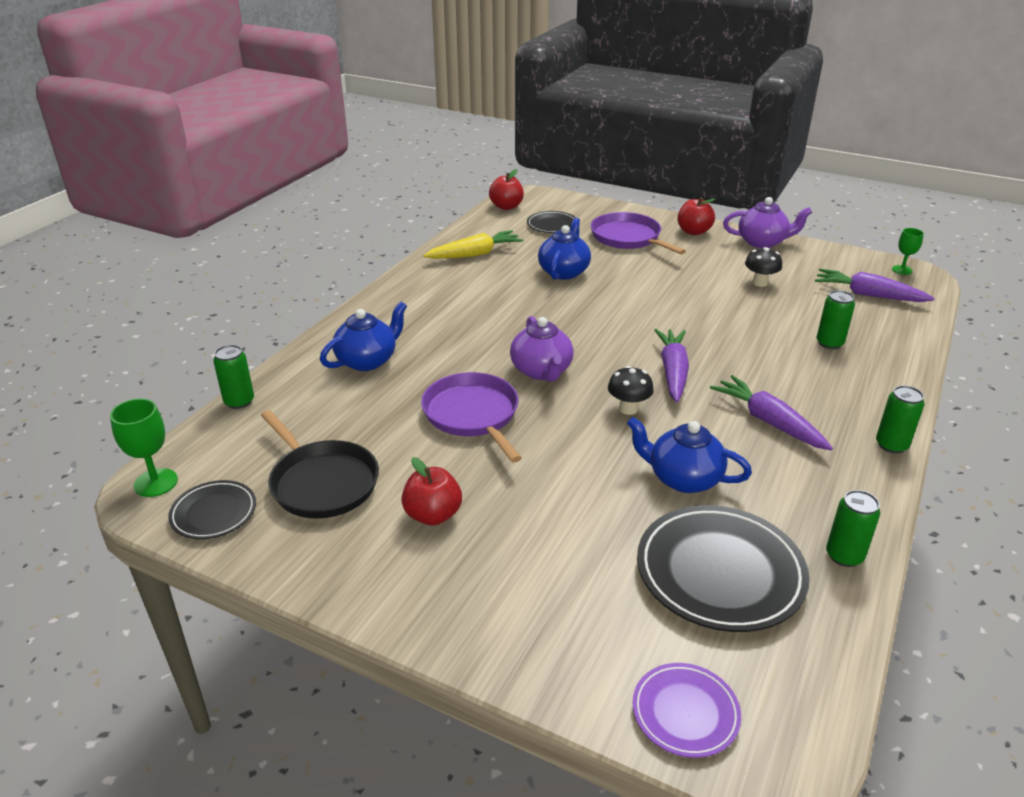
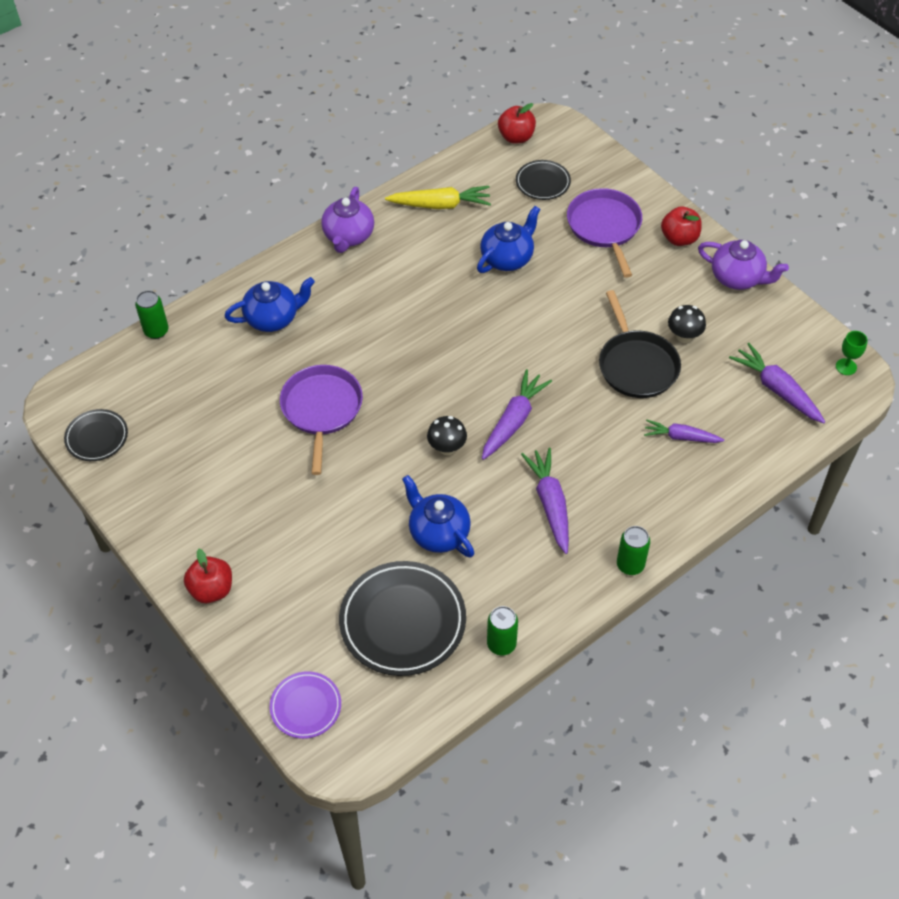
camera: 25 degrees right, 20 degrees up
green goblet [110,399,178,497] -> none
black pan [261,410,379,519] -> black pan moved to [599,290,681,398]
red apple [401,457,462,526] -> red apple moved to [184,549,232,603]
purple teapot [510,316,574,382] -> purple teapot moved to [321,187,374,253]
green can [816,290,855,349] -> purple carrot [644,419,724,443]

